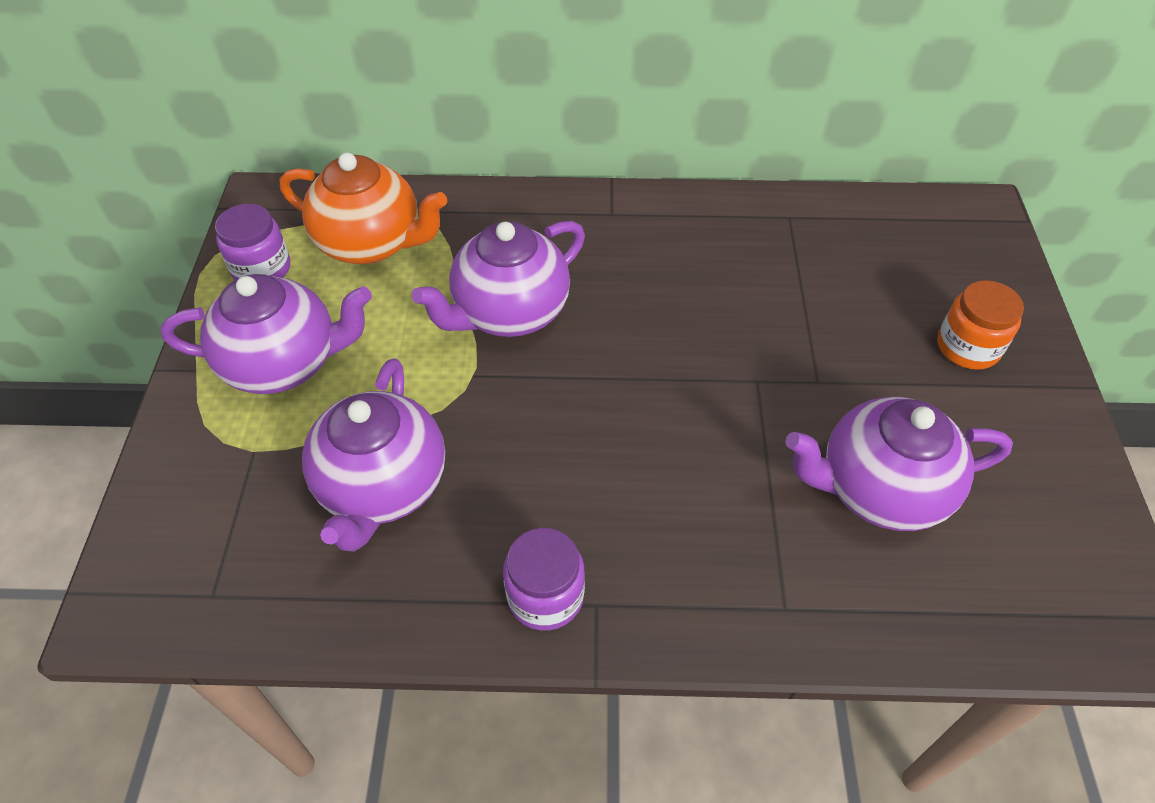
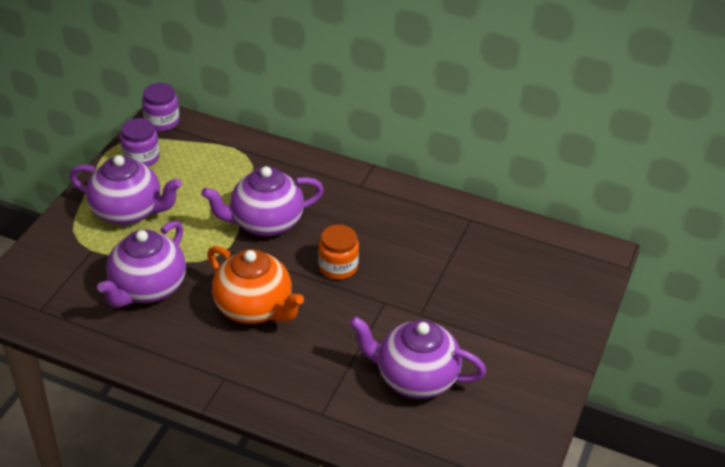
camera: 20 degrees right, 10 degrees down
orange teapot [279,153,447,264] -> orange teapot moved to [207,246,304,324]
purple jar [503,528,585,631] -> purple jar moved to [142,83,180,131]
orange jar [937,280,1024,370] -> orange jar moved to [318,225,359,280]

